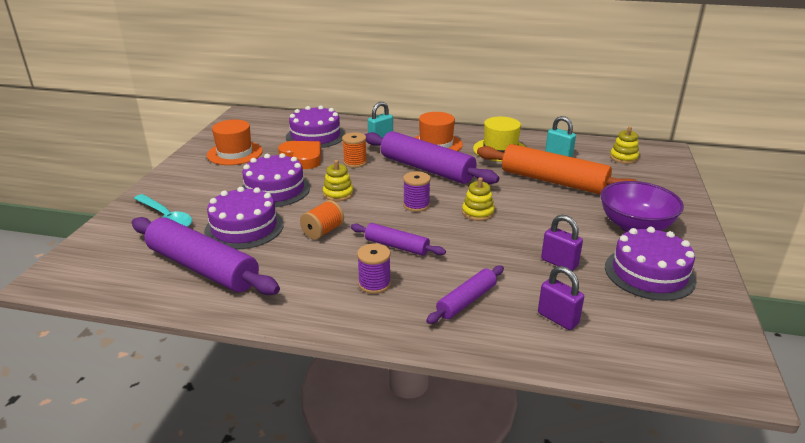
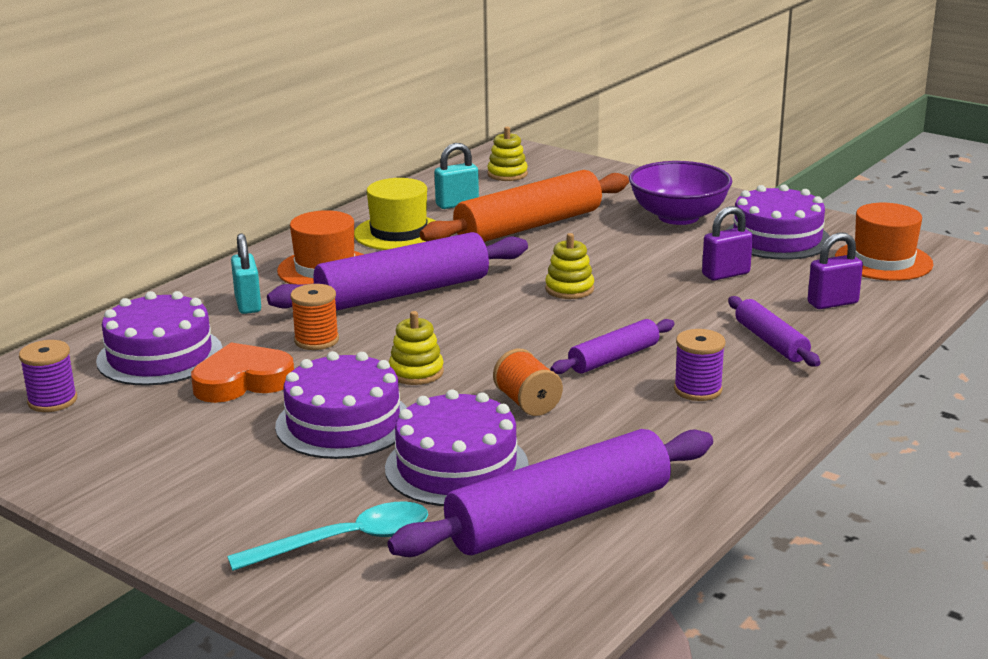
camera: 65 degrees left, 5 degrees down
orange hat [207,120,263,165] -> orange hat moved to [835,203,933,281]
purple spool [403,171,431,212] -> purple spool moved to [19,340,77,412]

